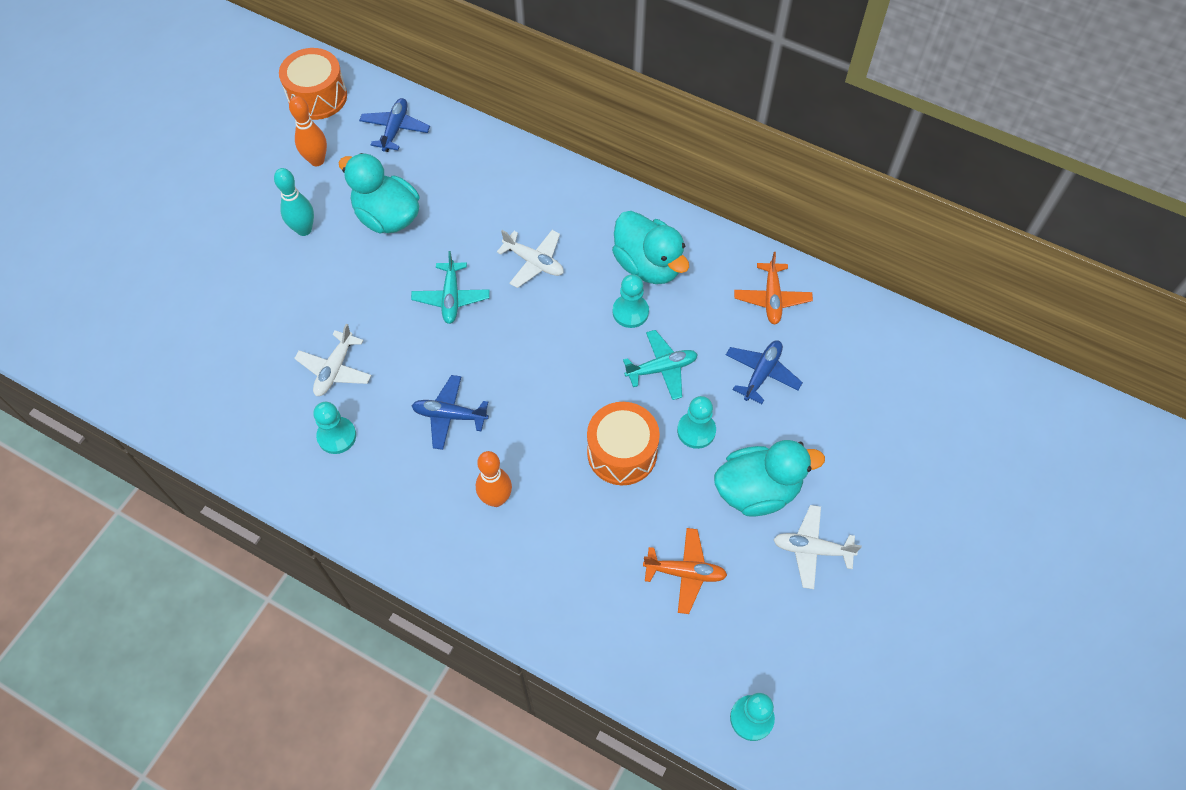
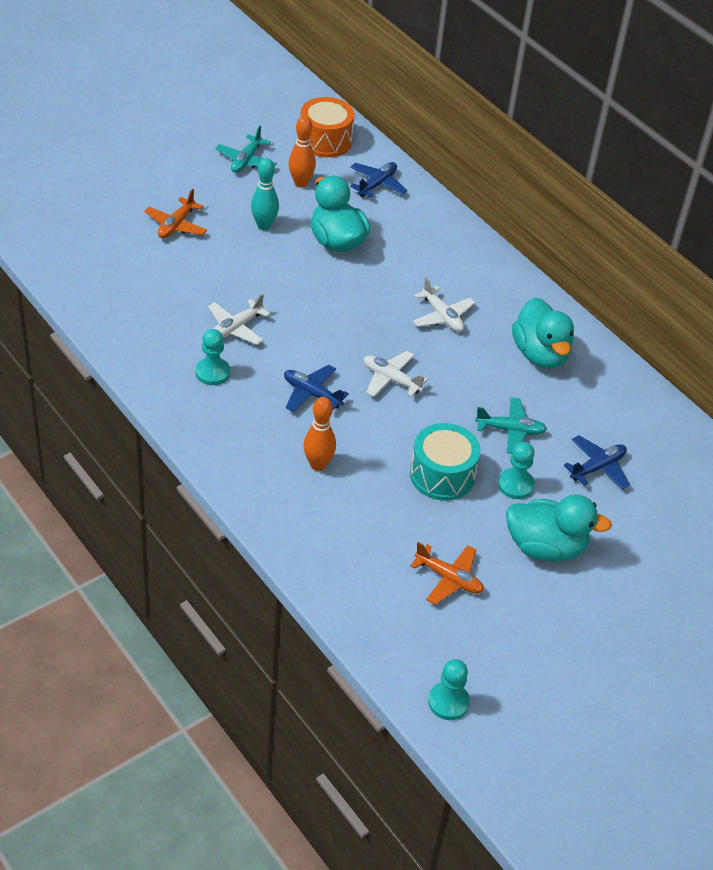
camera: 20 degrees right, 15 degrees down
turquoise plane [411,251,490,324] -> turquoise plane moved to [215,126,277,173]
orange drum [587,402,660,485] -> turquoise drum [410,423,481,501]
turquoise pawn [613,274,649,328] -> none
orange plane [734,252,813,324] -> orange plane moved to [144,189,207,238]
white plane [773,505,862,589] -> white plane moved to [364,351,428,397]

